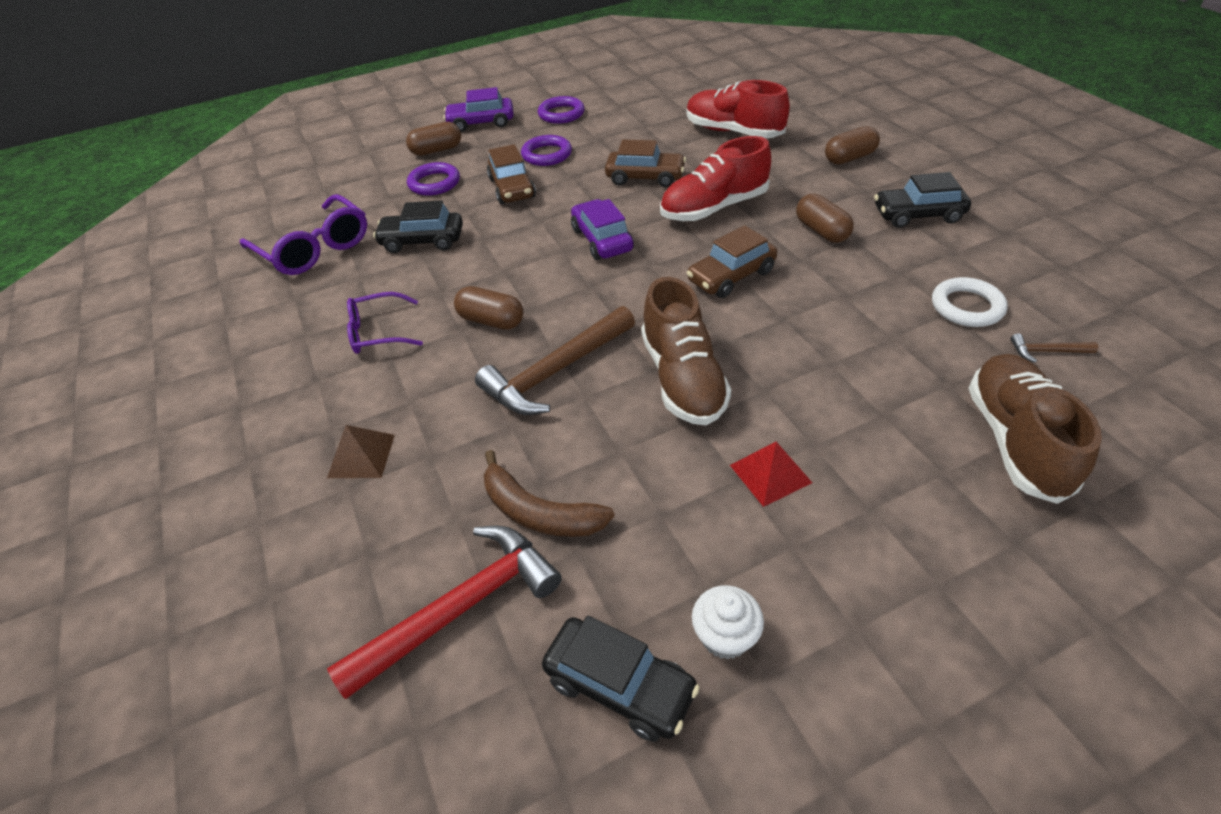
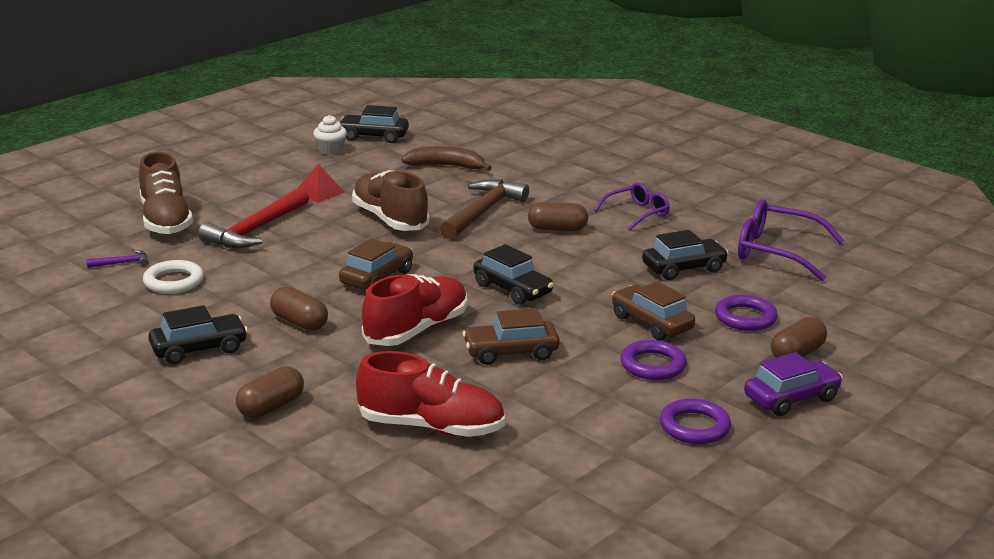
camera: 155 degrees right, 20 degrees down
brown pyramid [327,425,395,478] -> none
red hammer [327,525,562,699] -> red hammer moved to [199,187,309,248]
purple car [571,199,634,260] -> black car [473,244,554,305]
brown hammer [1010,333,1098,363] -> purple hammer [86,250,148,268]

